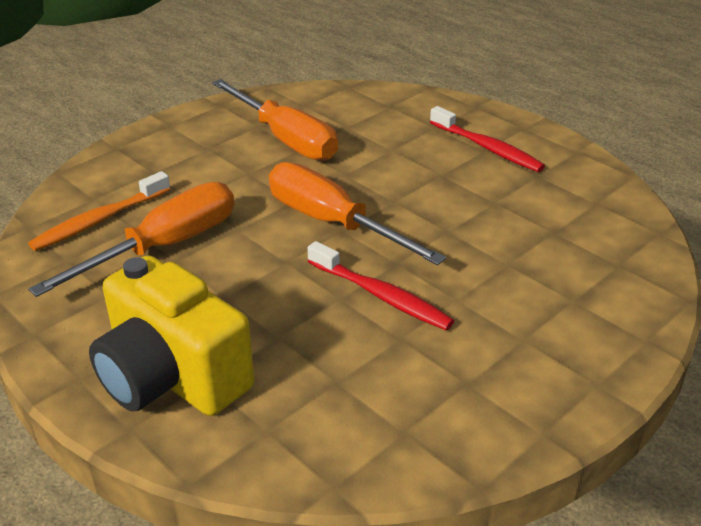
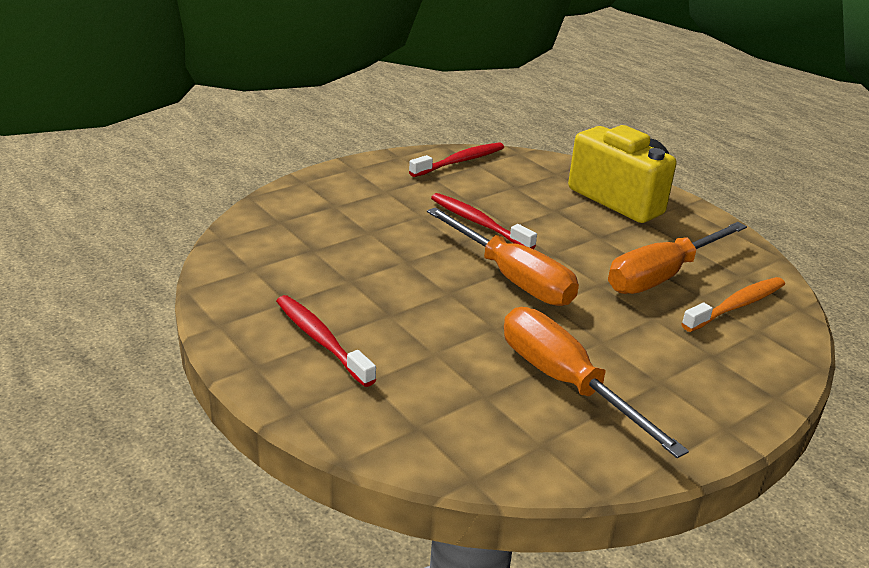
camera: 175 degrees left, 5 degrees down
none -> red toothbrush [409,142,504,177]

